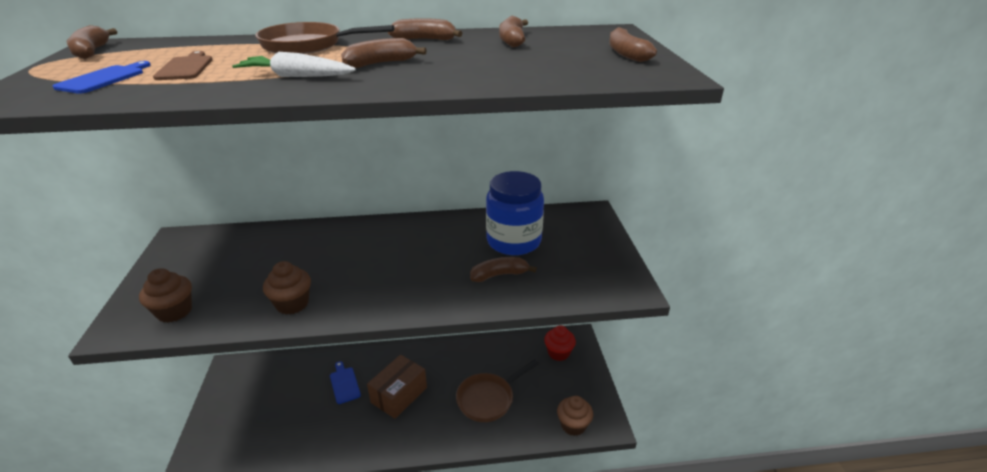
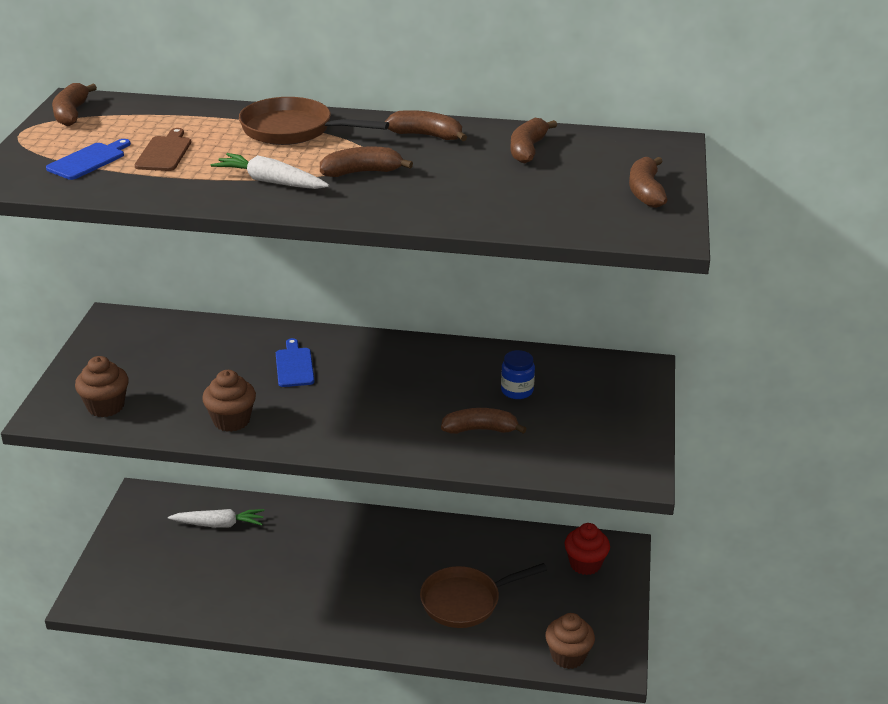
camera: 15 degrees right, 0 degrees up
blue cutting board [330,361,361,404] -> blue cutting board moved to [276,338,314,387]
brown box [367,355,427,419] -> none
blue jar [486,171,544,255] -> blue jar [501,350,535,399], size x0.45
none -> white carrot [168,509,264,528]

